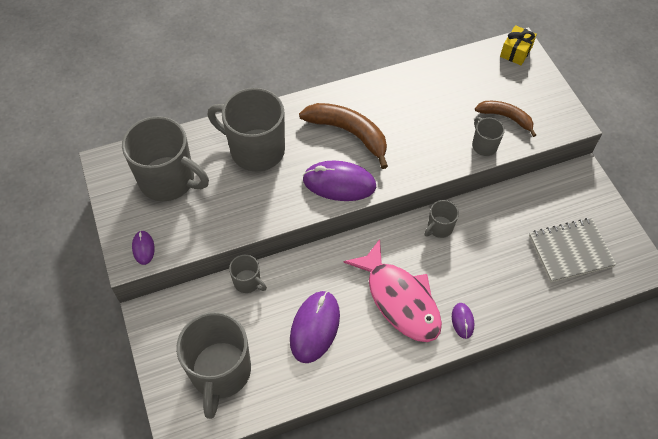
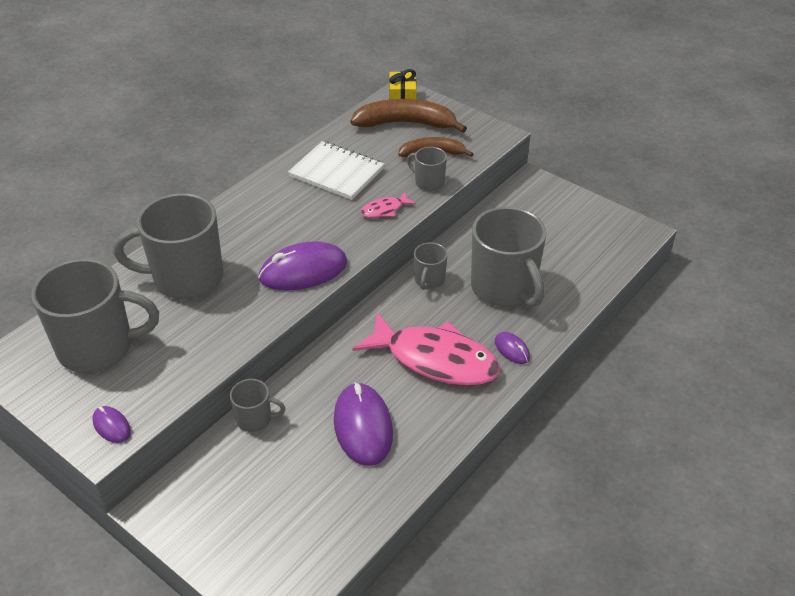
camera: 30 degrees left, 15 degrees down
grey mug [176,312,251,419] -> grey mug moved to [471,207,546,307]
brown banana [299,103,388,169] -> brown banana moved to [351,99,467,133]
grey notebook [529,218,616,282] -> none
none -> white notebook [288,141,384,200]
none -> pink fish [361,192,416,218]

